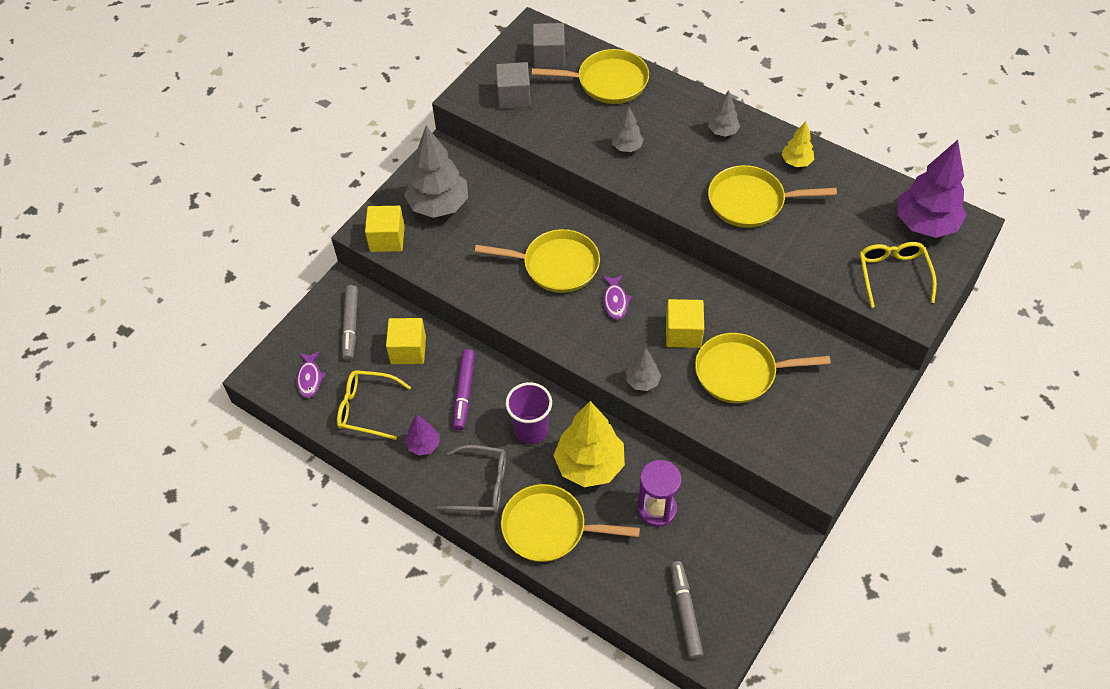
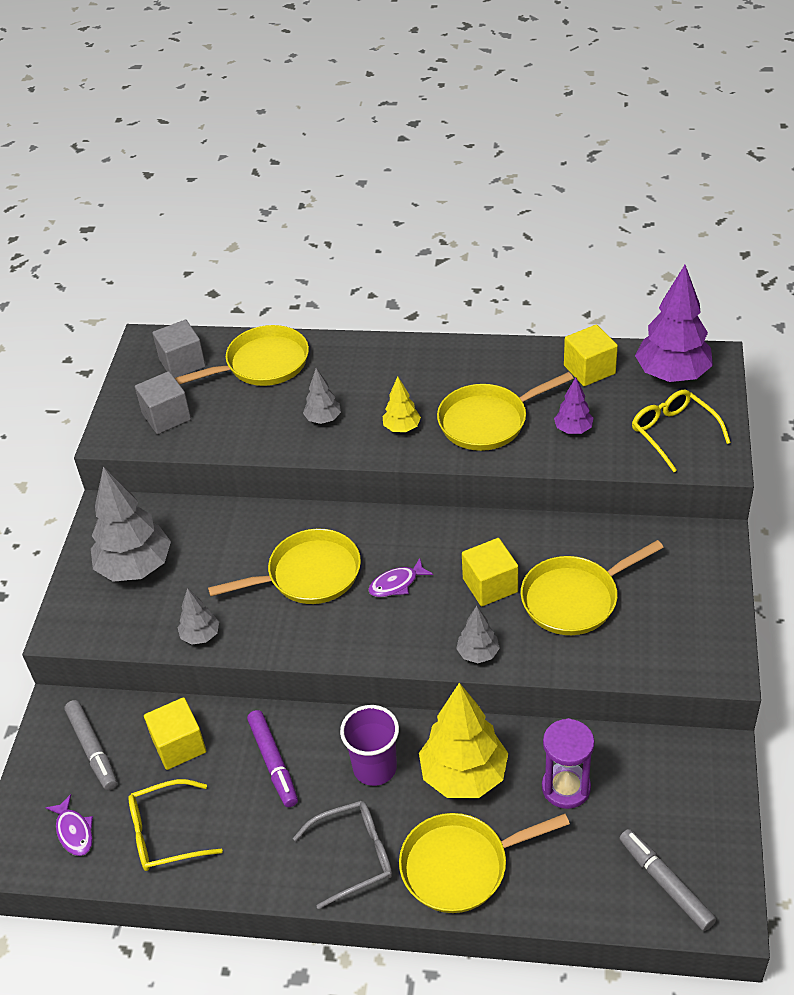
camera: 25 degrees left, 10 degrees down
yellow cube [365,206,405,252] -> yellow cube moved to [564,324,618,386]
purple tree [405,414,440,456] -> purple tree moved to [554,377,593,434]
purple fish [602,275,632,320] -> purple fish turned 90 degrees clockwise [368,558,433,597]
grey tree [708,90,740,137] -> grey tree moved to [178,588,219,645]
yellow tree [781,121,814,167] -> yellow tree moved to [383,376,421,432]

